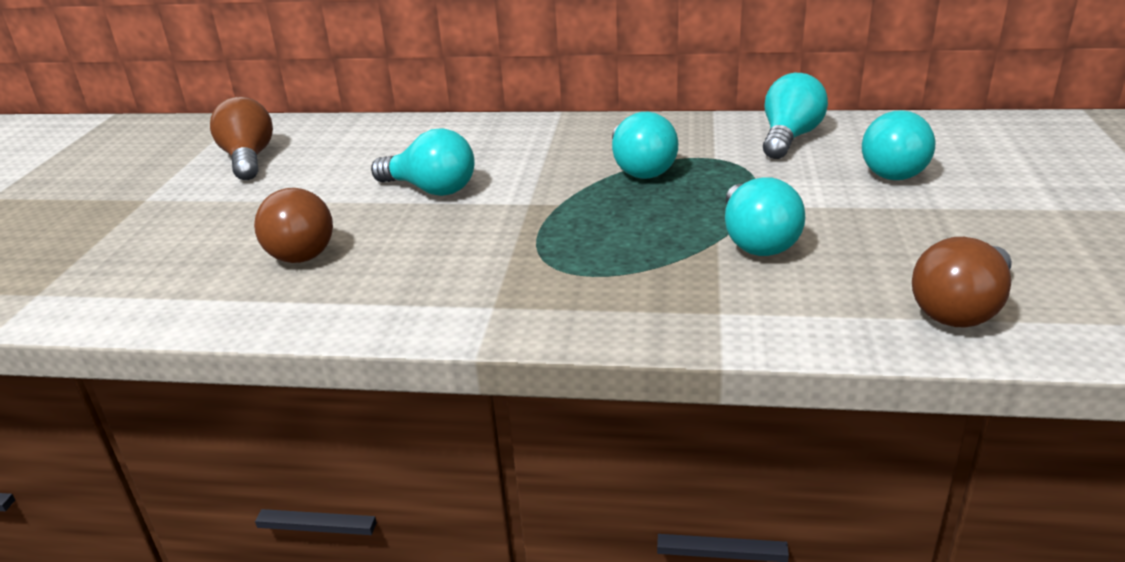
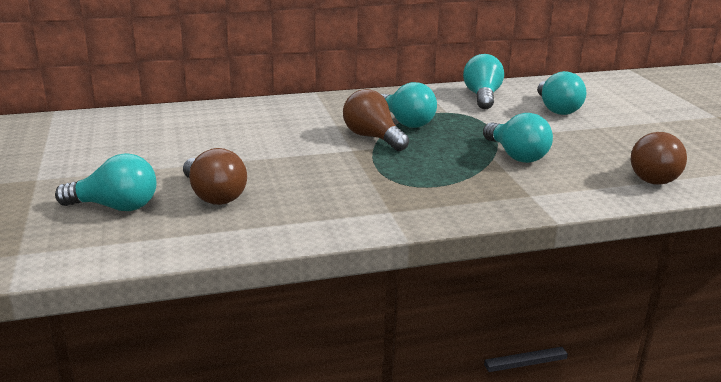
camera: 25 degrees left, 5 degrees down
brown light bulb [210,97,273,180] -> brown light bulb moved to [343,89,409,151]
turquoise light bulb [371,128,475,196] -> turquoise light bulb moved to [55,153,157,211]

